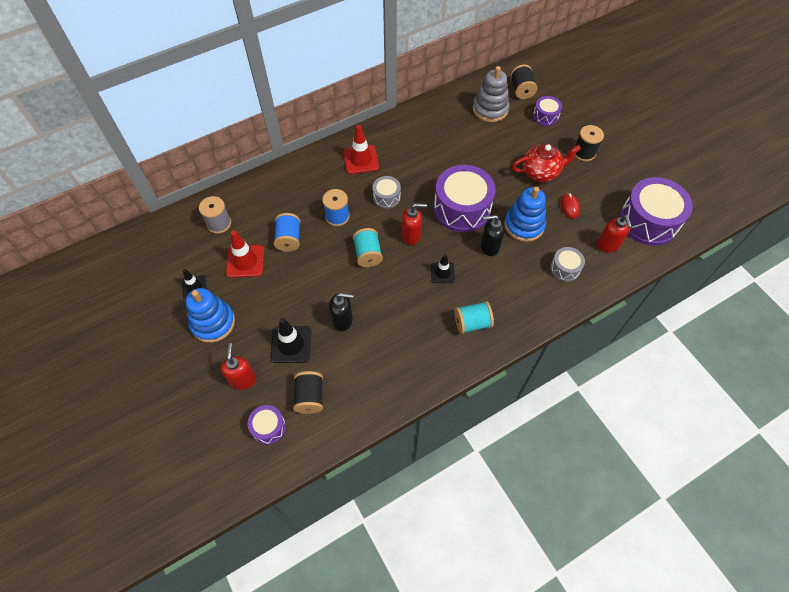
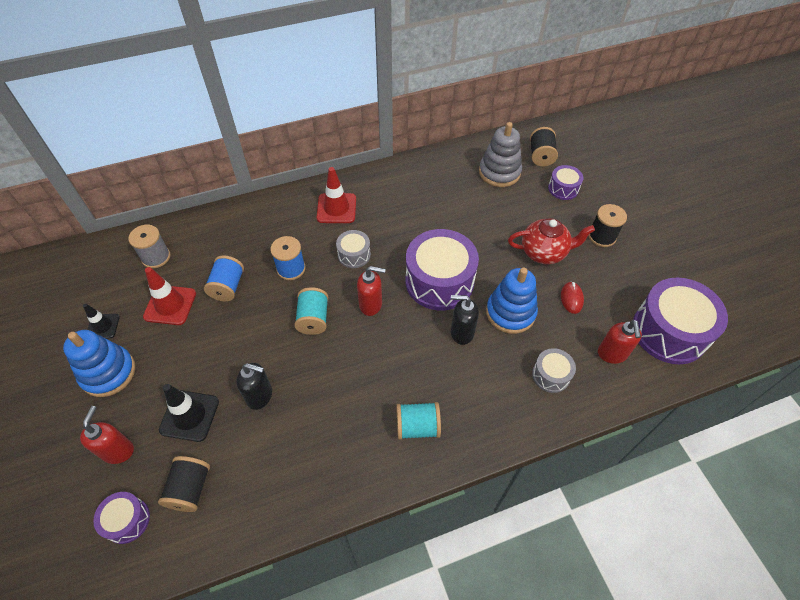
camera: 10 degrees right, 5 degrees down
black traffic cone [431,254,455,283] -> none

